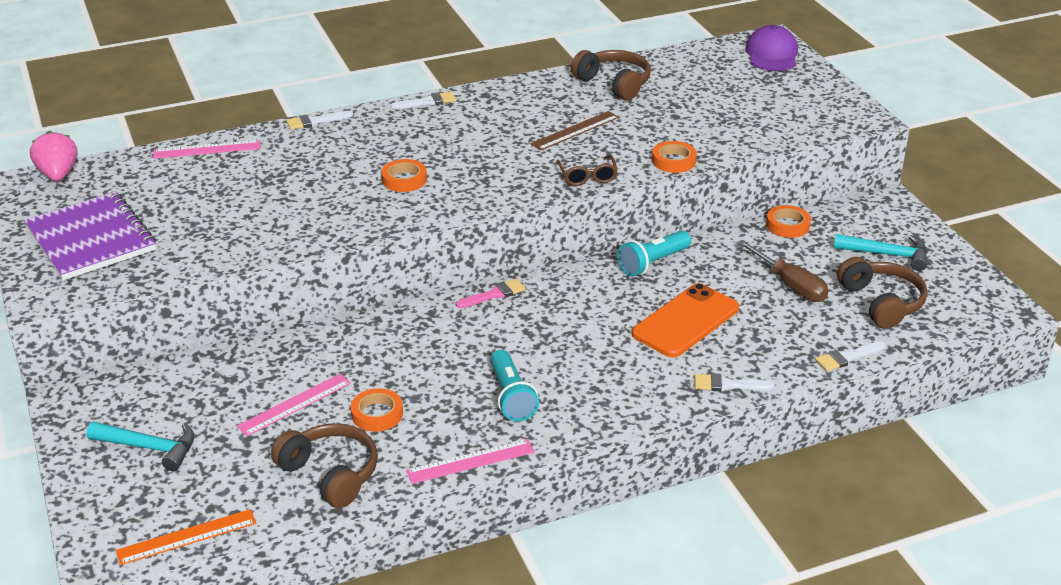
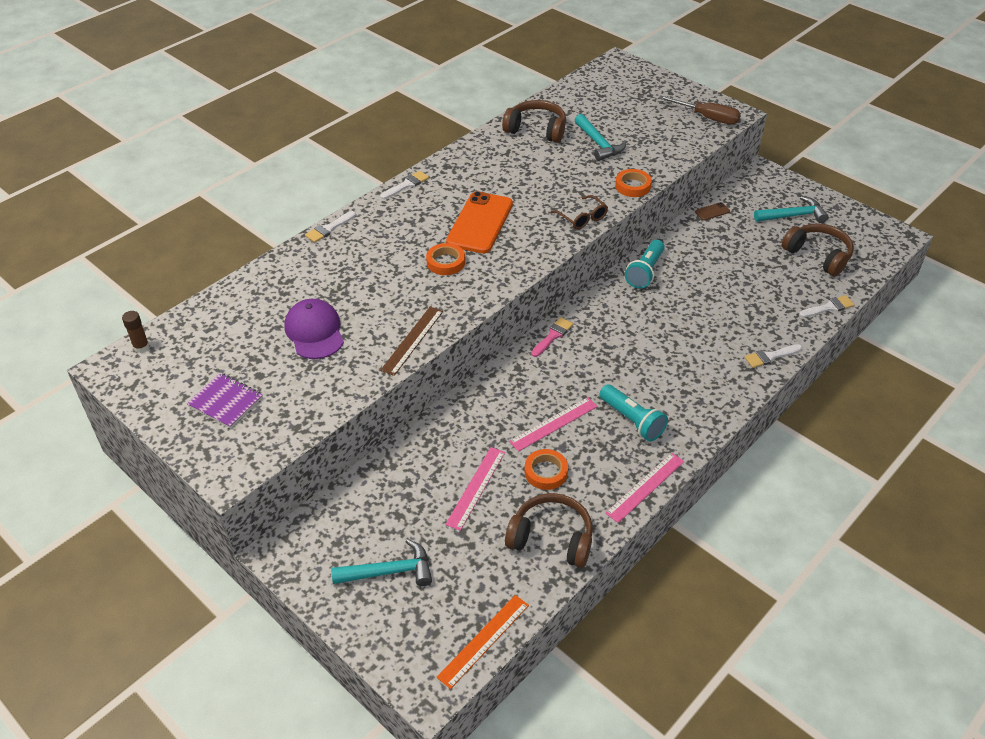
camera: 25 degrees left, 10 degrees up
purple notebook [24,192,156,280] -> purple notebook [186,373,263,429], size x0.55
pink strawberry [30,131,77,181] -> brown glue stick [122,311,149,353]
pink ruler [153,140,261,159] -> pink ruler moved to [509,397,598,452]
brown ruler [530,111,619,151] -> brown ruler moved to [380,307,443,376]
orange phone [632,283,739,358] -> orange phone moved to [446,191,513,254]
brown screwdriver [737,240,829,302] -> brown screwdriver moved to [658,95,741,125]
purple cap [745,25,798,71] -> purple cap moved to [284,299,344,359]
orange tape [766,205,811,238] -> brown phone [695,202,730,220]
white brush [815,341,885,371] -> white brush turned 150 degrees counterclockwise [799,295,855,317]
none -> turquoise hammer [575,114,626,161]

